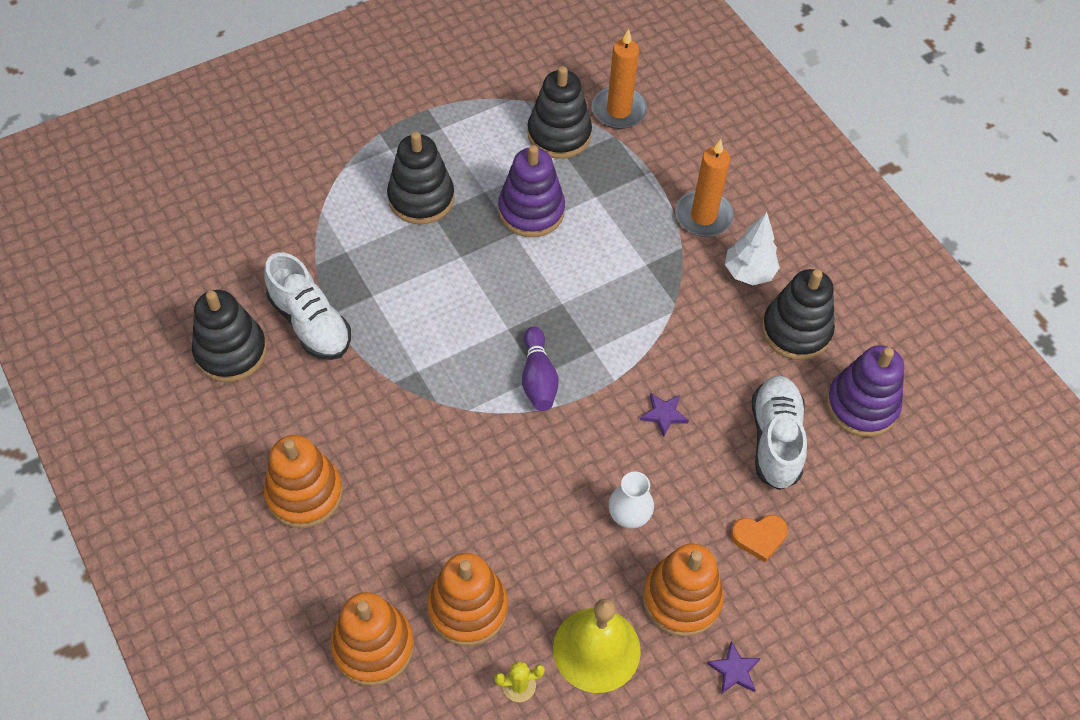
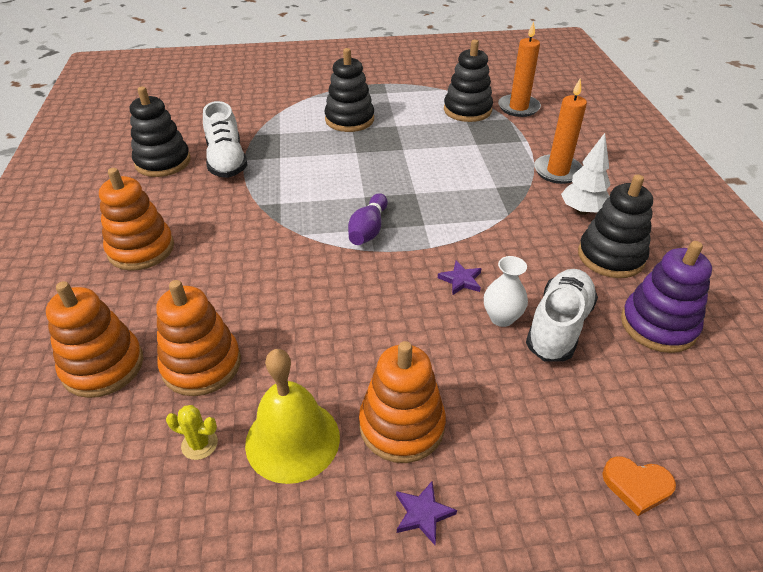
camera: 25 degrees right, 15 degrees down
purple stacking toy [498,145,565,237] -> none
white vase [609,471,654,529] -> white vase moved to [484,256,528,327]
orange heart [731,515,788,562] -> orange heart moved to [602,456,676,516]

